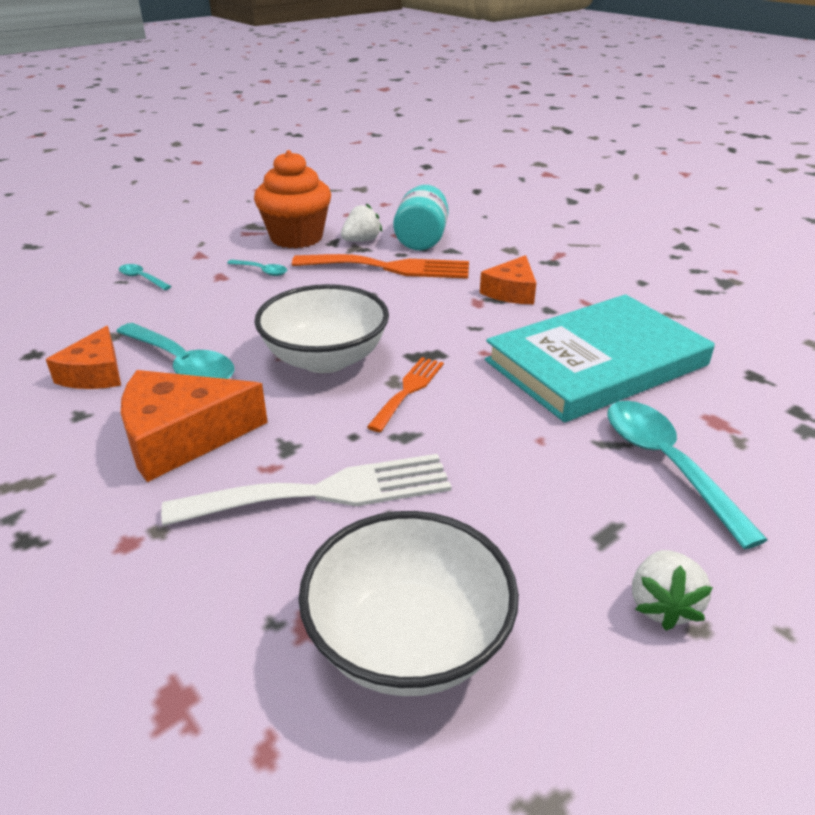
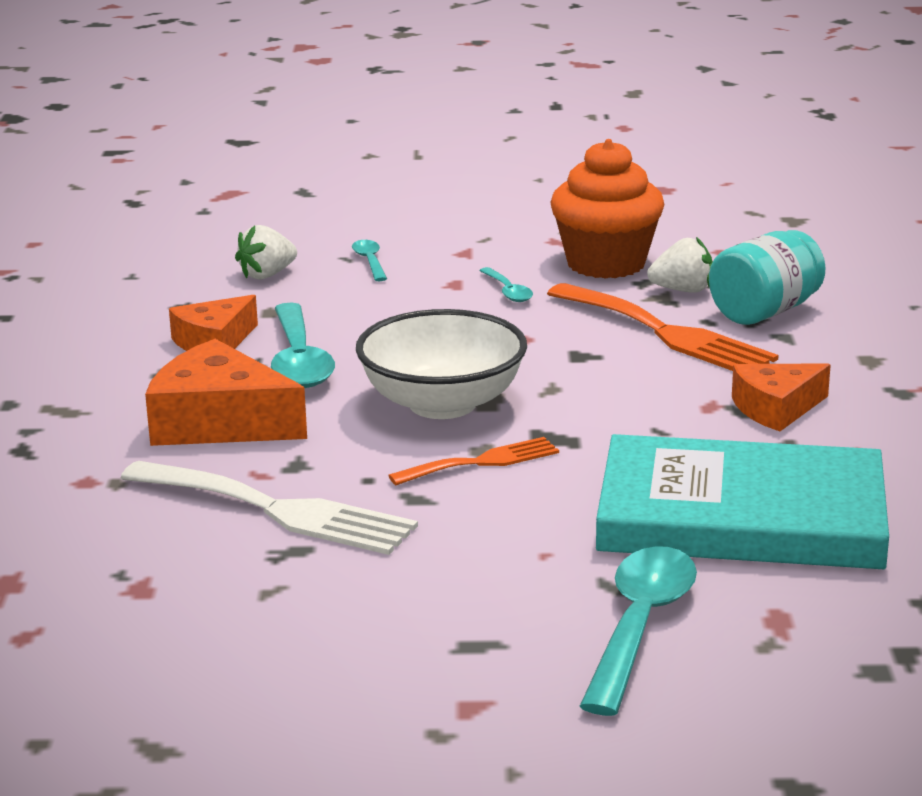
camera: 40 degrees right, 10 degrees down
white bowl [299,511,519,696] -> none
white strawberry [632,550,713,631] -> white strawberry moved to [235,225,297,279]

